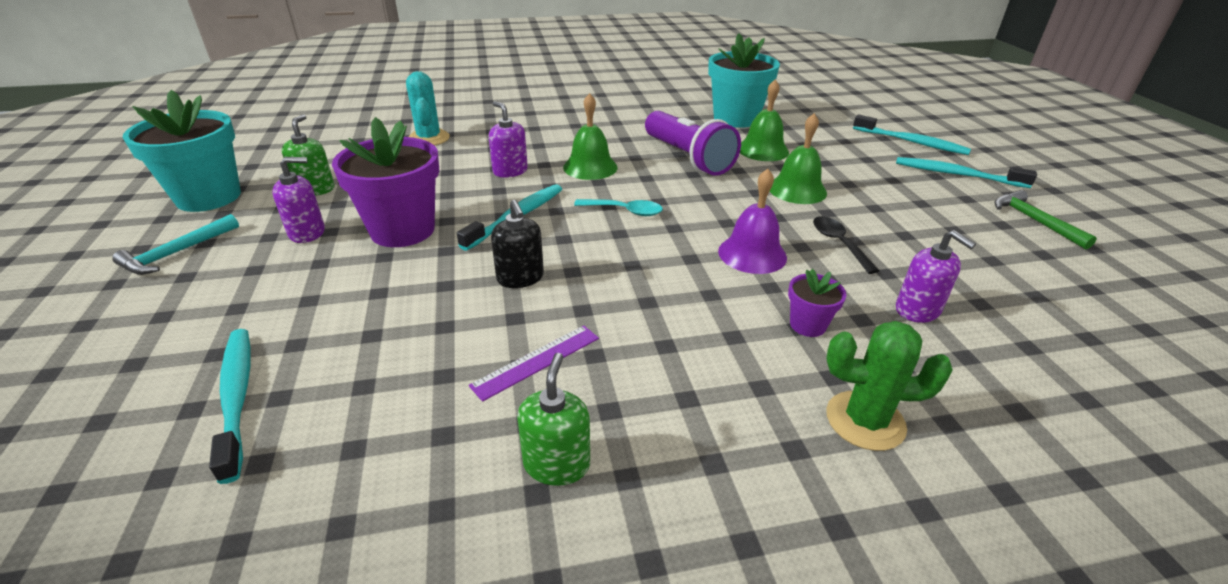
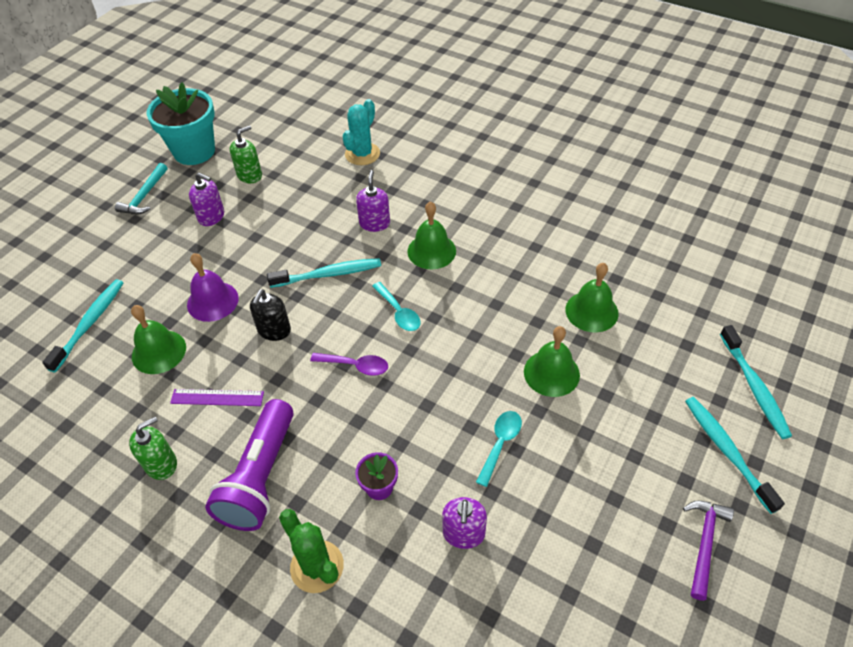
camera: 45 degrees right, 15 degrees up
turquoise hammer [112,214,239,275] -> turquoise hammer turned 60 degrees counterclockwise [115,163,168,215]
purple flower pot [332,117,440,247] -> none
purple flashlight [645,111,741,176] -> purple flashlight moved to [205,399,294,531]
turquoise flower pot [708,33,780,128] -> none
purple bell [718,169,787,274] -> purple bell moved to [187,253,239,322]
black spoon [813,216,879,274] -> turquoise spoon [476,411,522,487]
green hammer [995,190,1097,250] -> purple hammer [683,501,734,601]
none -> green bell [131,305,186,374]
none -> purple spoon [310,353,388,376]

